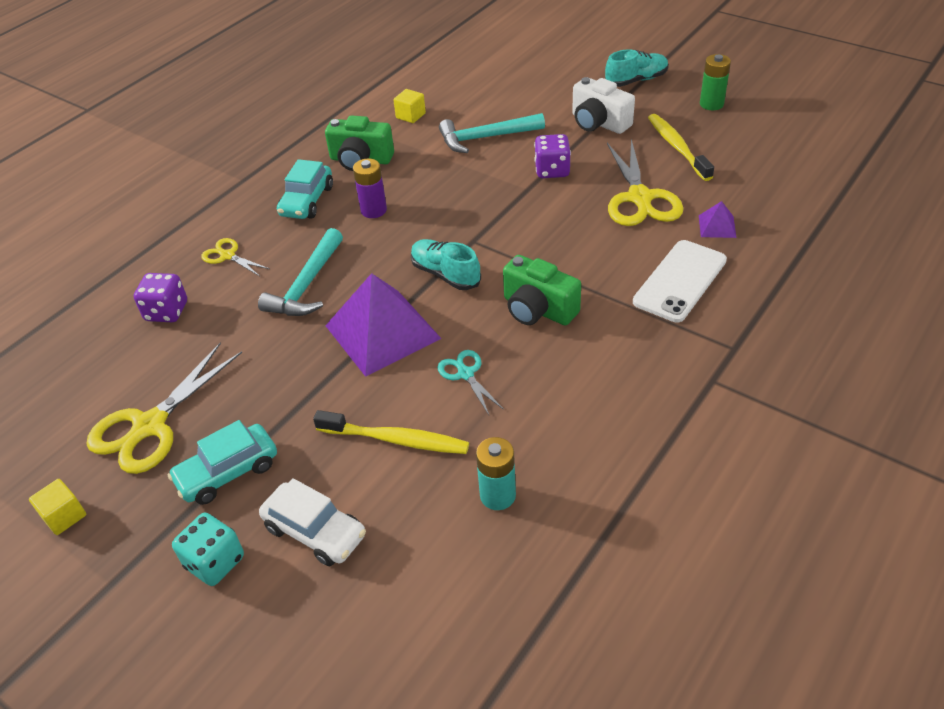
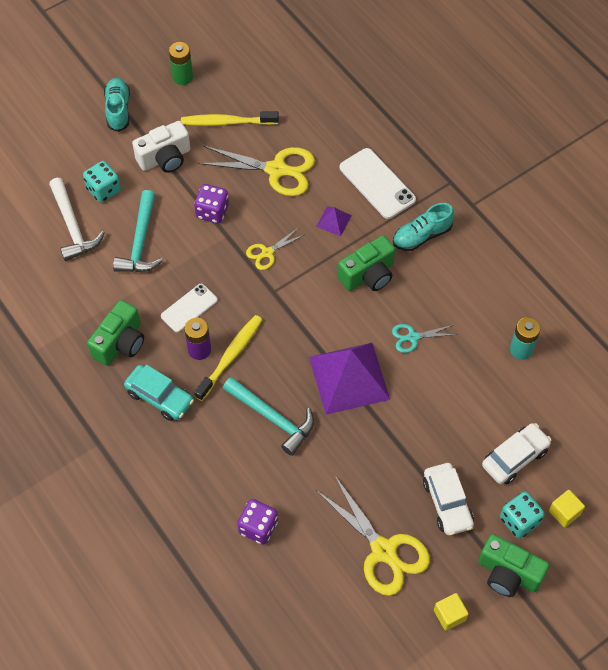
camera: 75 degrees left, 15 degrees up
turquoise car [168,420,277,505] -> white car [423,463,474,535]
yellow scissors [201,238,270,276] -> yellow scissors moved to [246,228,304,270]
yellow toothbrush [313,410,469,454] -> yellow toothbrush moved to [194,315,262,401]
yellow cube [393,89,426,123] -> yellow cube moved to [549,490,585,527]
turquoise shoe [411,239,481,290] -> turquoise shoe moved to [393,203,454,251]
purple pyramid [699,201,736,238] -> purple pyramid moved to [316,206,351,236]
none -> white hammer [49,178,104,261]
none -> turquoise dice [83,161,121,203]
none -> white phone [161,284,218,332]
none -> green camera [478,534,549,597]

